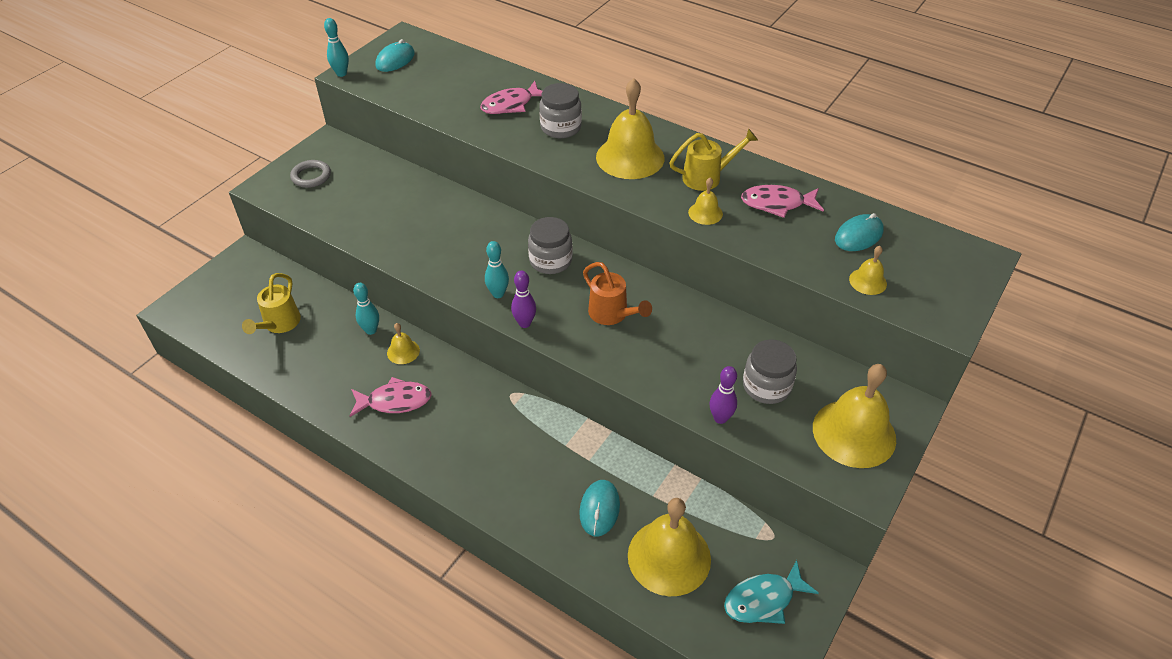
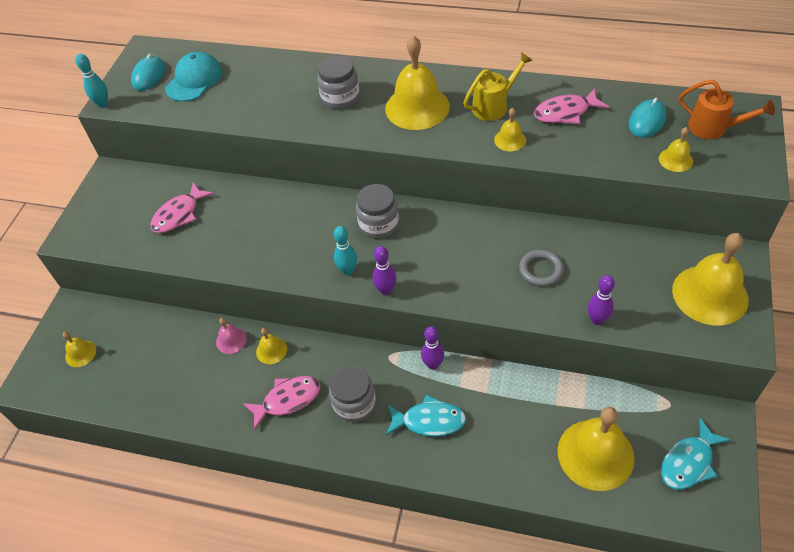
camera: 15 degrees left, 5 degrees up
yellow watering can [242,273,301,334] -> none
grey ring [290,160,331,188] -> grey ring moved to [519,250,564,286]
turquoise bowling pin [353,283,379,335] -> pink bell [216,318,247,354]
pink fish [480,81,542,114] -> pink fish moved to [150,182,214,233]
turquoise mouse [579,480,620,536] -> none
orange watering can [583,262,652,325] -> orange watering can moved to [679,80,775,139]
grey jar [743,340,797,404] -> grey jar moved to [329,366,376,422]
none -> yellow bell [63,332,96,367]
none -> turquoise cap [165,52,222,102]
none -> turquoise fish [386,395,466,437]
none -> purple bowling pin [421,326,444,370]

